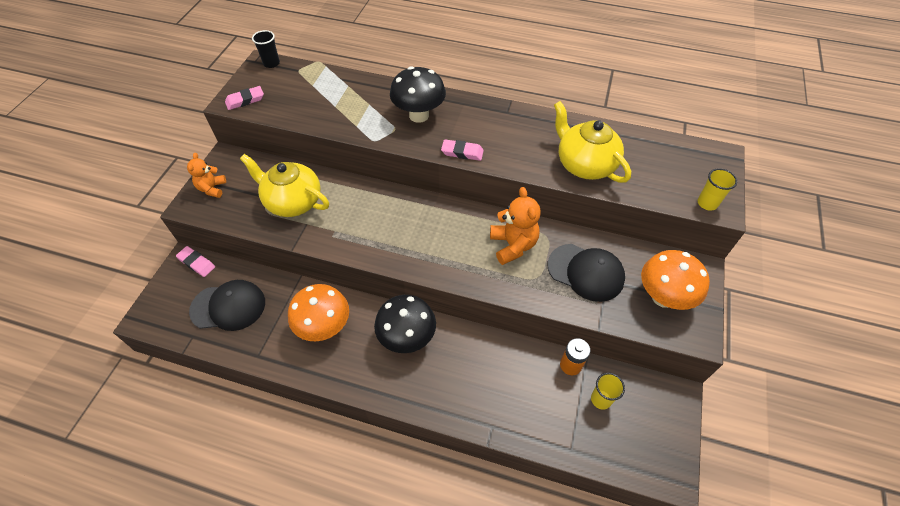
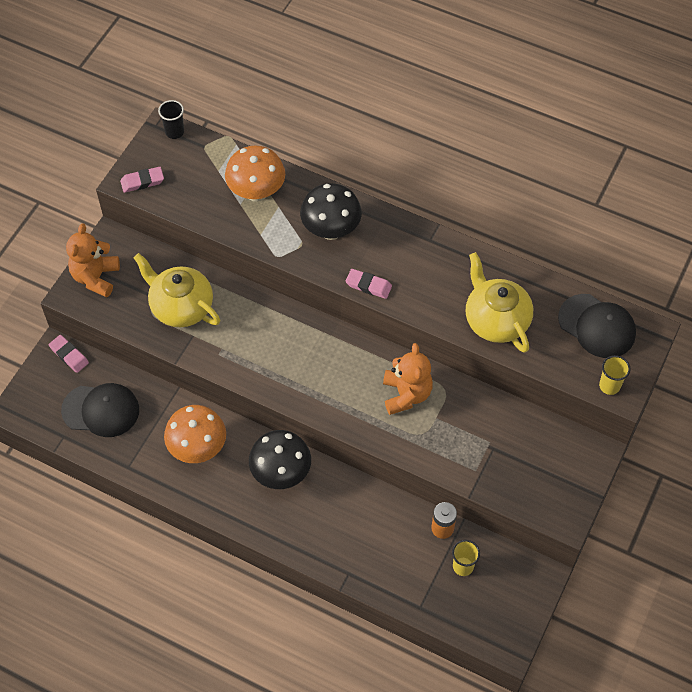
camera: 10 degrees right, 5 degrees up
orange teddy bear [187,153,226,198] -> orange teddy bear [66,223,120,297], size x1.56
black cap [548,244,625,302] -> black cap moved to [558,294,636,358]
orange mushroom [641,250,710,310] -> orange mushroom moved to [225,146,285,202]

